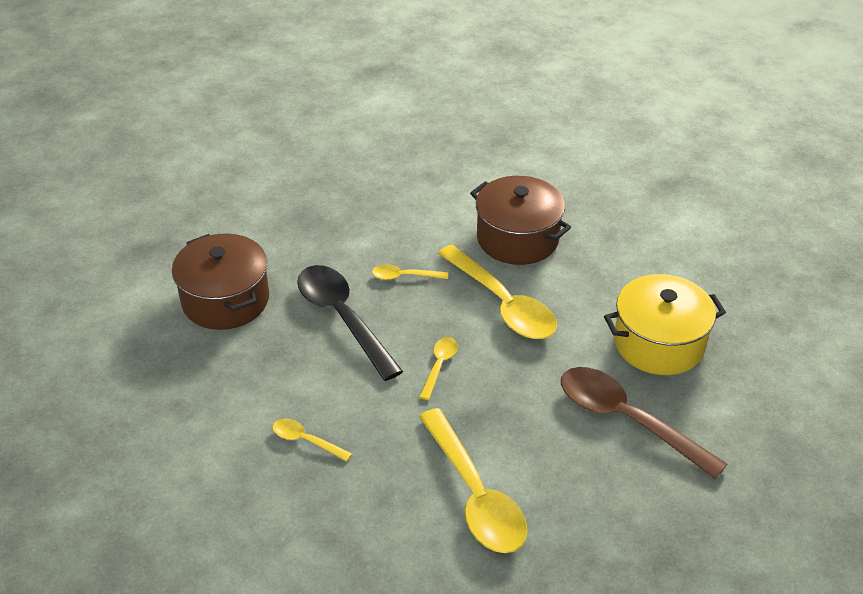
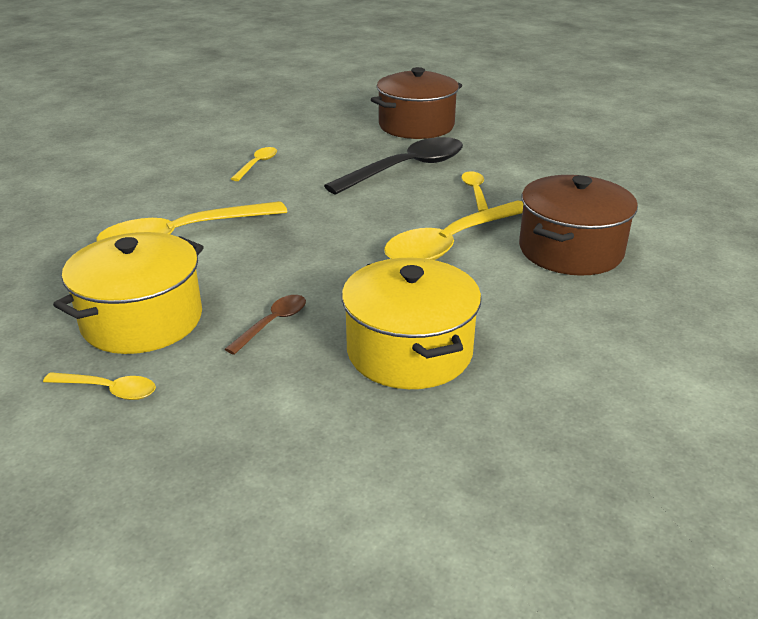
camera: 85 degrees right, 10 degrees down
yellow spoon [419,337,458,400] -> yellow spoon moved to [43,372,156,400]
brown spoon [561,367,727,479] -> brown spoon [225,295,306,355], size x0.47
none -> yellow pot [53,232,204,354]

